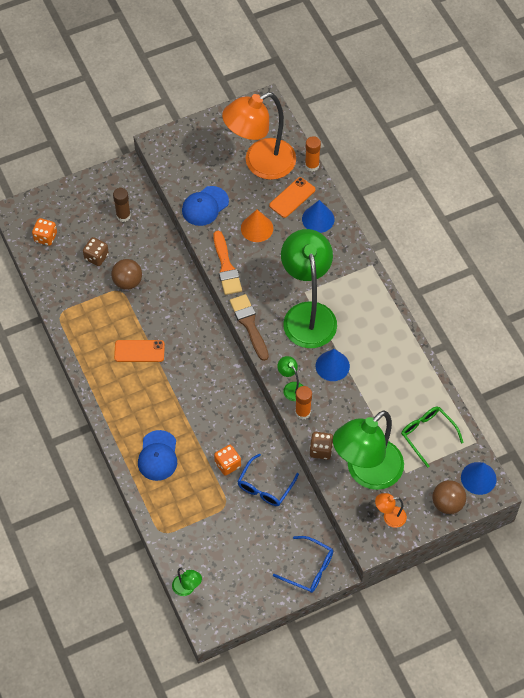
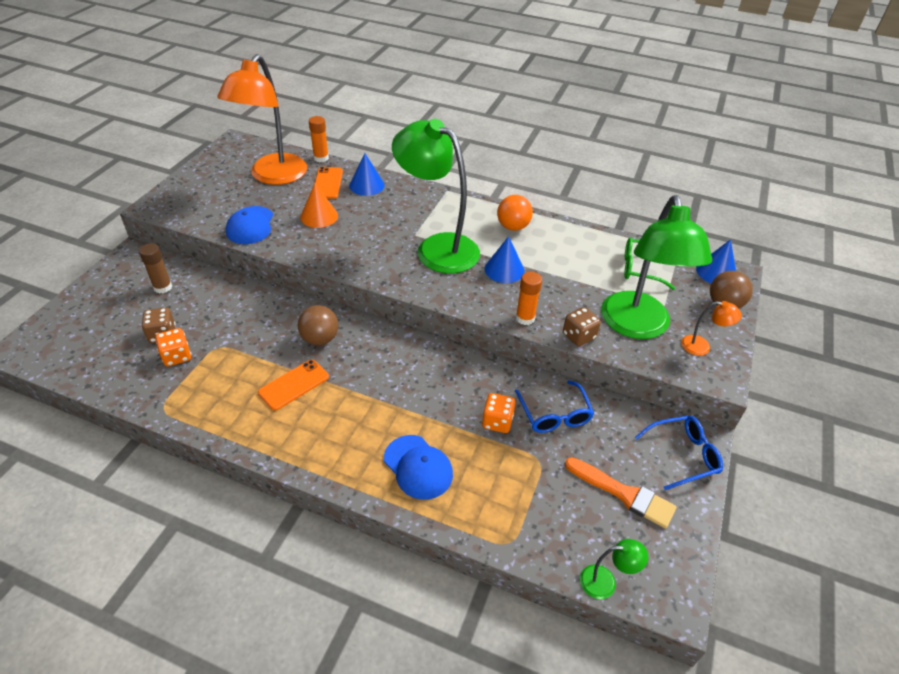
camera: 45 degrees left, 15 degrees down
orange dice [32,218,57,246] -> orange dice moved to [155,328,191,367]
brown ball [111,259,142,290] -> brown ball moved to [298,305,338,345]
orange brush [213,231,242,295] -> orange brush moved to [565,457,676,529]
brown brush [230,294,269,361] -> none
green lamp [278,356,303,401] -> none
orange lamp [375,493,407,528] -> orange lamp turned 120 degrees counterclockwise [681,301,742,356]
none -> orange ball [497,195,533,231]

